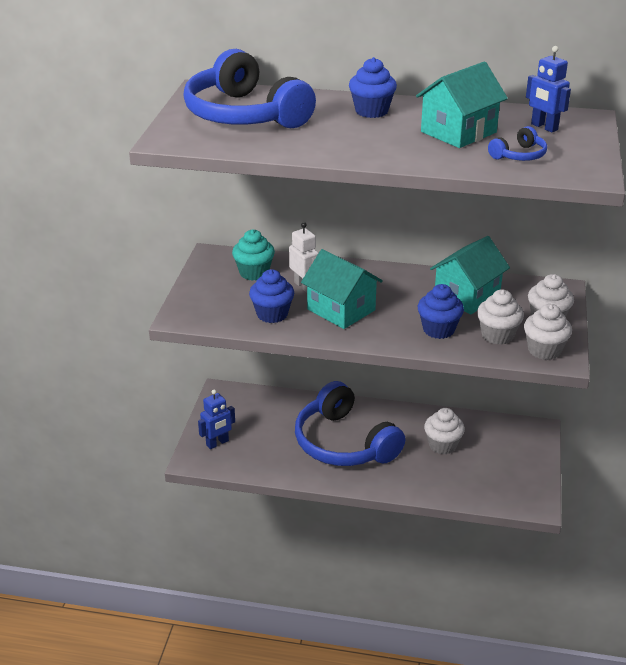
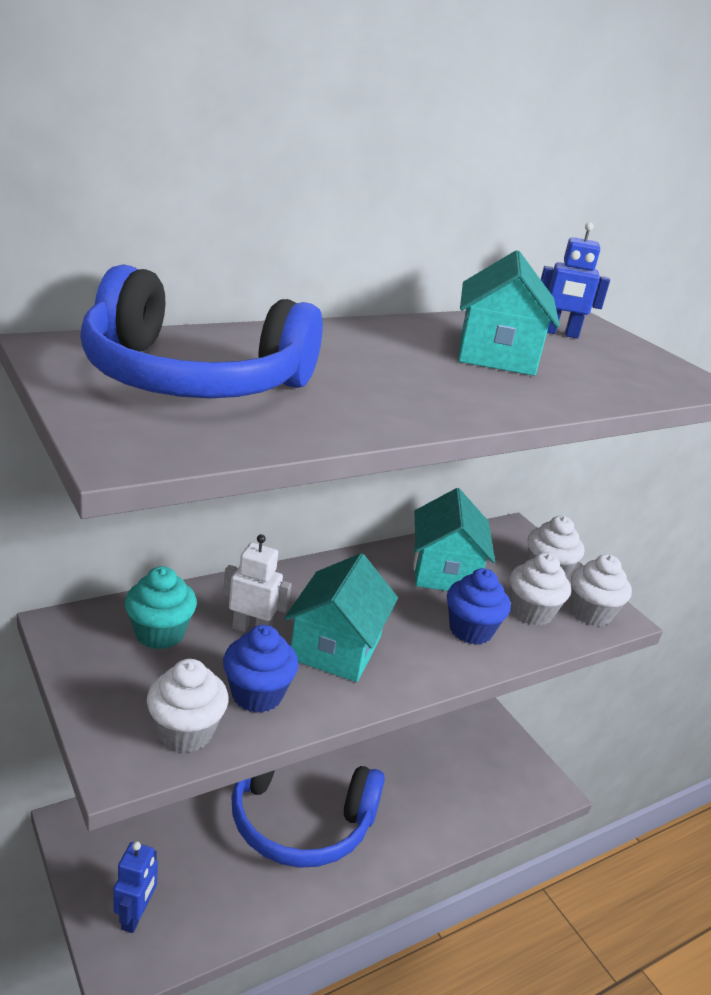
camera: 45 degrees left, 5 degrees down
turquoise house [301,249,383,329] -> turquoise house turned 75 degrees counterclockwise [284,553,398,682]
blue cupcake [349,57,397,118] -> none
white cupcake [424,408,465,454] -> white cupcake moved to [147,659,229,753]
blue headphones [488,126,547,161] -> none

